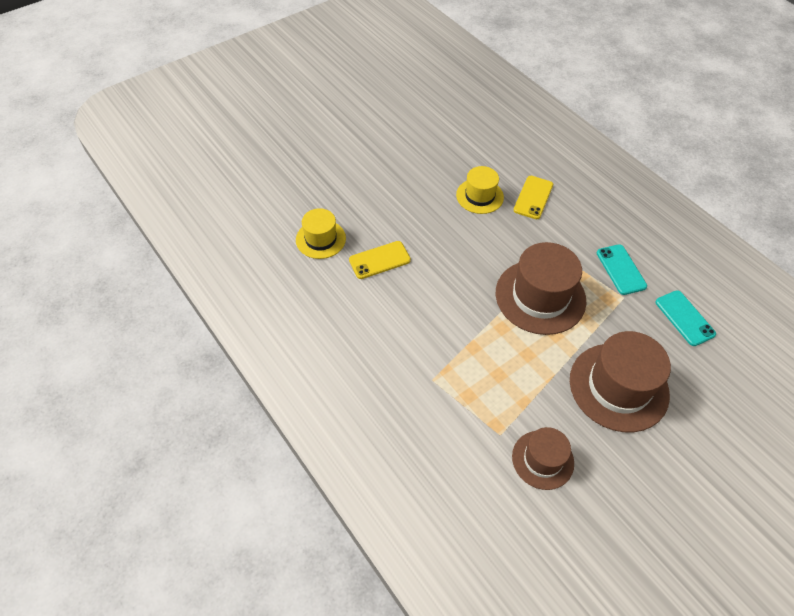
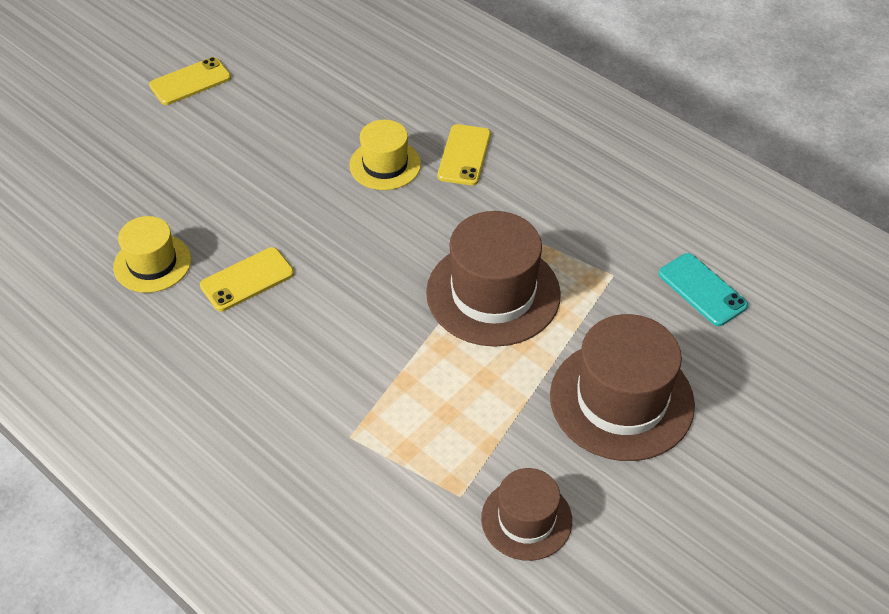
camera: 10 degrees left, 5 degrees down
turquoise phone [597,244,647,295] -> none
none -> yellow phone [149,57,231,105]

